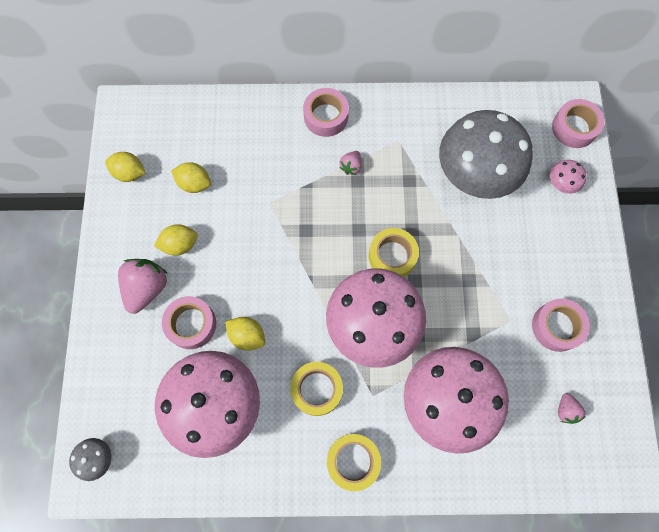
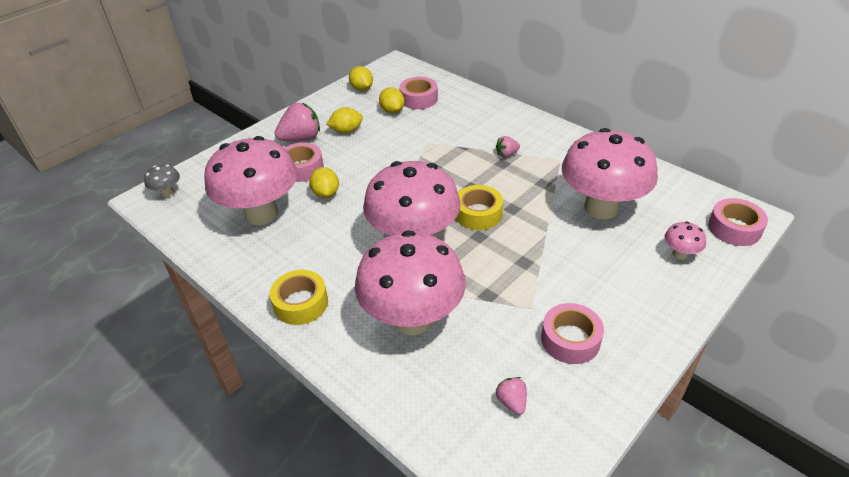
camera: 45 degrees right, 30 degrees down
yellow lemon [154,224,198,255] -> yellow lemon turned 45 degrees counterclockwise [327,107,363,134]
yellow tape [290,362,343,416] -> none
pink tape [303,88,349,137] -> pink tape moved to [399,77,438,109]
grey mushroom [439,110,533,199] -> pink mushroom [562,128,658,219]
pink strawberry [558,393,586,424] -> pink strawberry turned 120 degrees clockwise [495,377,527,415]

